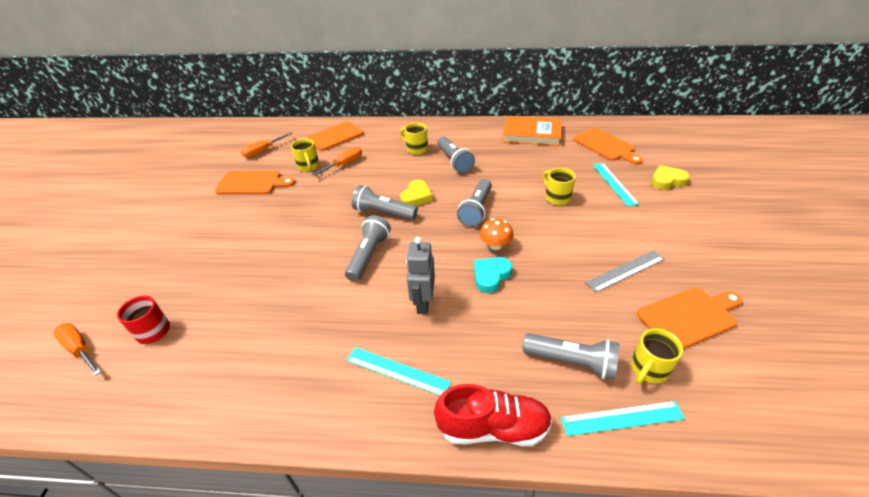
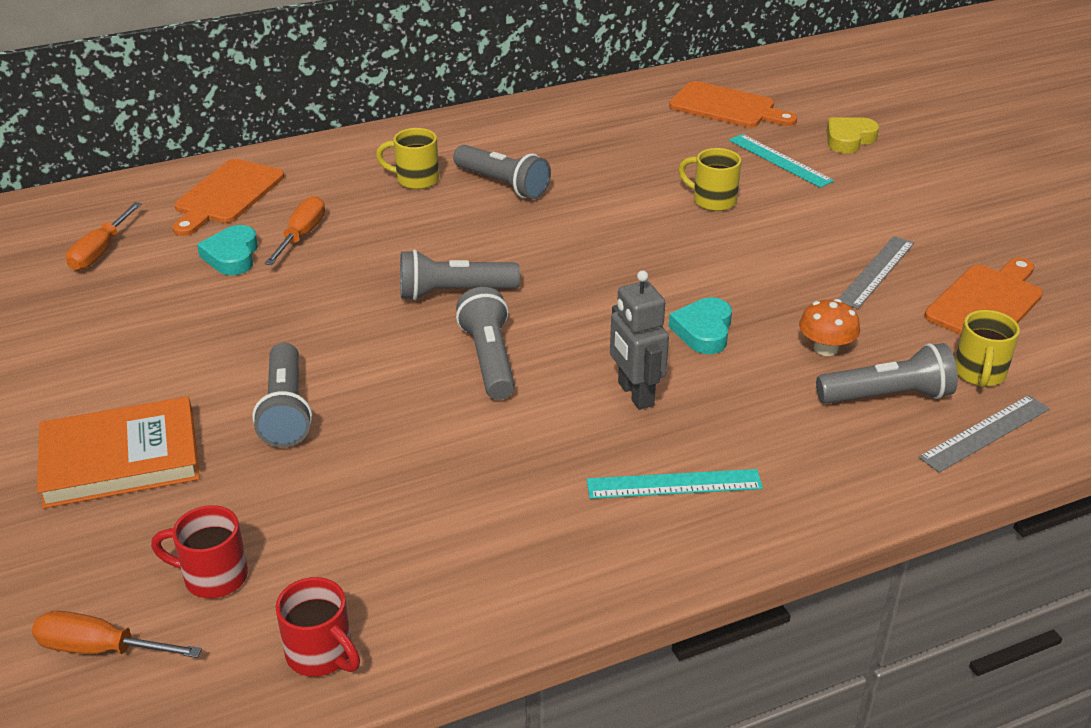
camera: 30 degrees left, 5 degrees down
orange cutting board [215,171,295,195] -> none
yellow mug [291,139,319,172] -> turquoise heart [197,225,258,275]
yellow heart [400,180,433,206] -> none
red shoe [434,384,552,446] -> none
grey flashlight [457,179,492,227] -> grey flashlight moved to [252,343,312,447]
orange mushroom [480,218,514,250] -> orange mushroom moved to [799,299,860,356]
orange book [503,116,561,146] -> orange book moved to [37,396,200,509]
turquoise ruler [561,401,685,436] -> grey ruler [919,395,1050,473]
none -> red mug [275,577,360,677]

